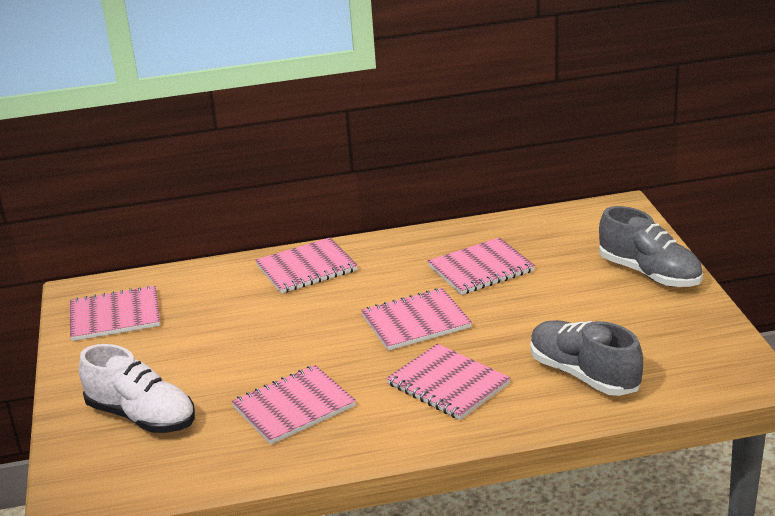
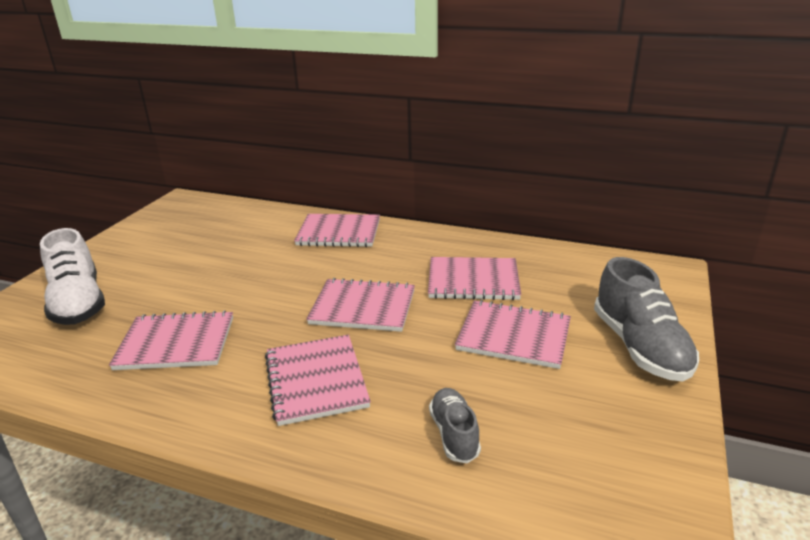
camera: 30 degrees right, 0 degrees up
pink notebook [70,285,160,341] -> pink notebook moved to [455,300,571,369]
grey shoe [530,320,643,396] -> grey shoe [429,388,481,464], size x0.56

